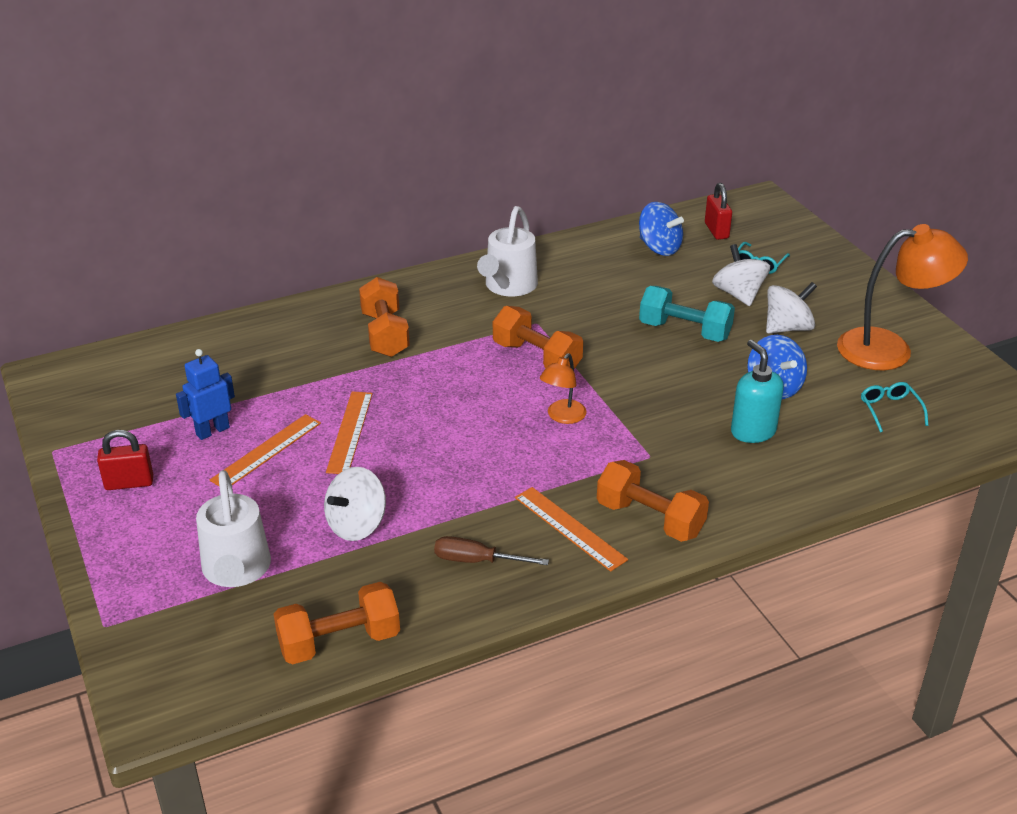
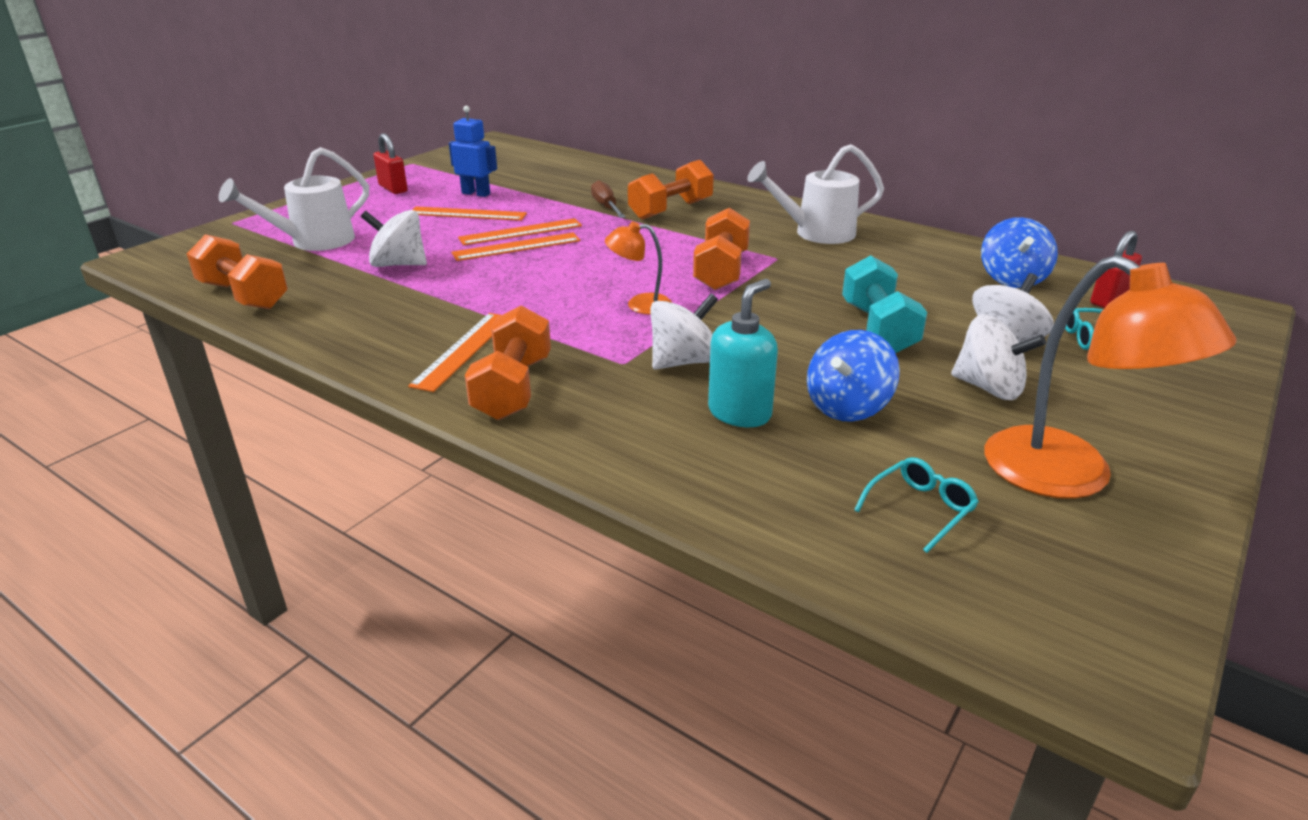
camera: 60 degrees right, 5 degrees down
brown screwdriver [434,536,549,565] -> brown screwdriver moved to [591,180,626,218]
none -> orange ruler [451,233,580,261]
none -> white spinning top [650,293,718,370]

